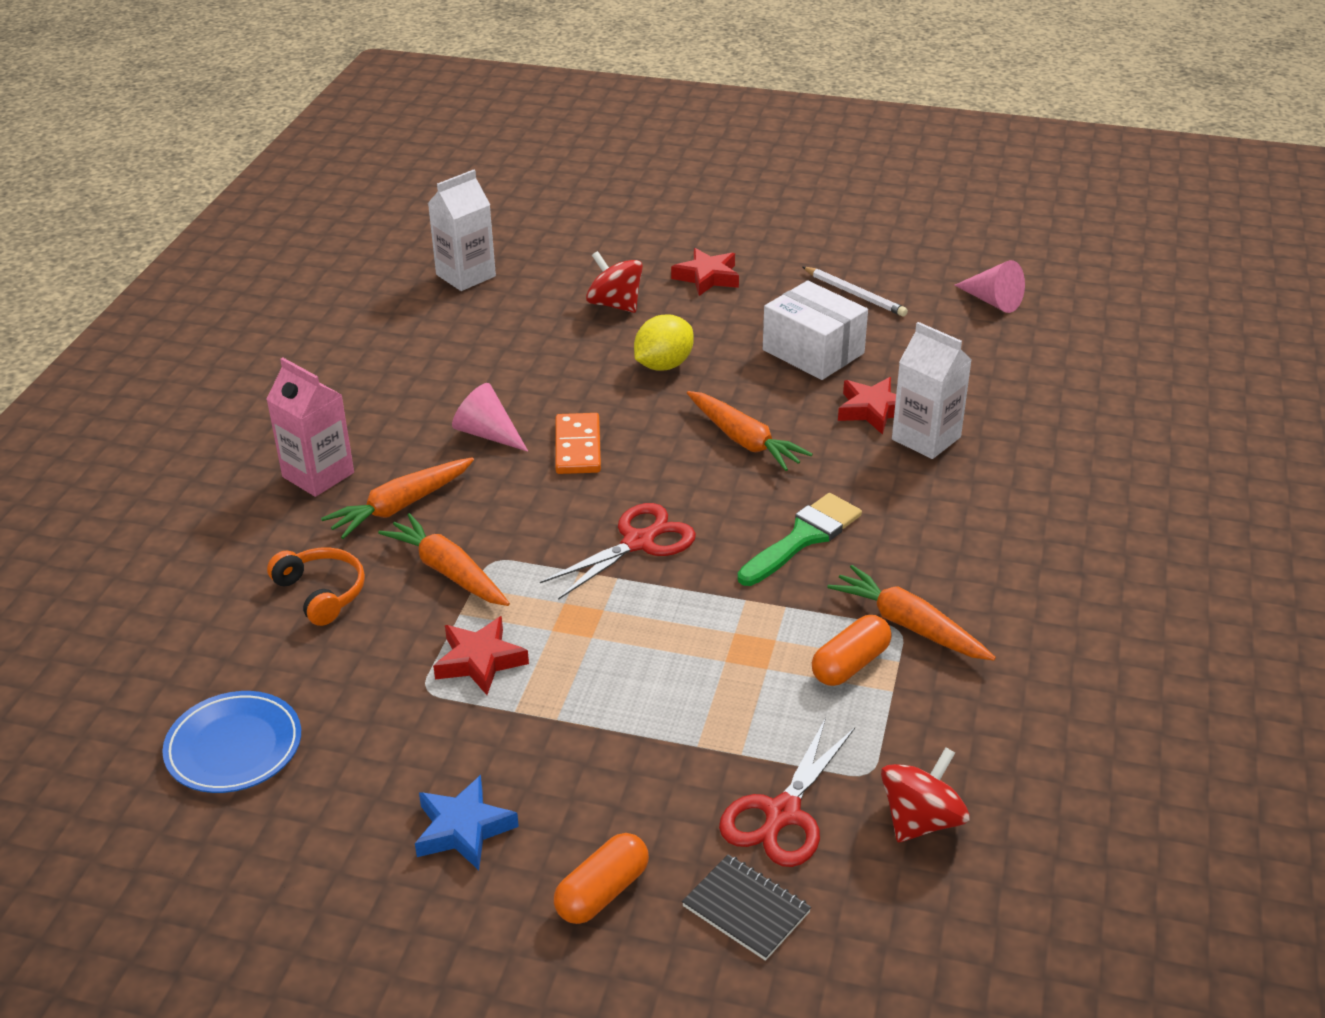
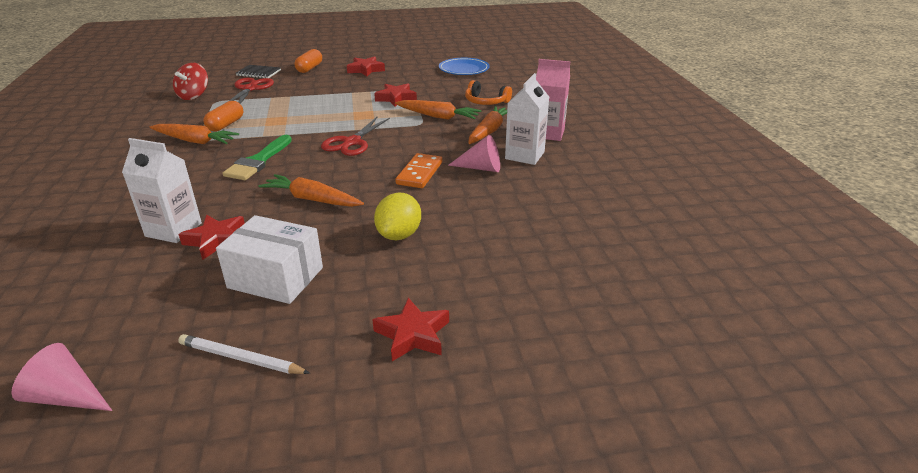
camera: 155 degrees right, 5 degrees down
blue star [415,775,519,870] -> red star [347,57,385,77]
white carton [428,169,496,291] -> white carton moved to [505,73,549,165]
orange domino [555,413,601,474] -> orange domino turned 45 degrees clockwise [395,153,442,188]
red spinning top [586,251,643,313] -> none

